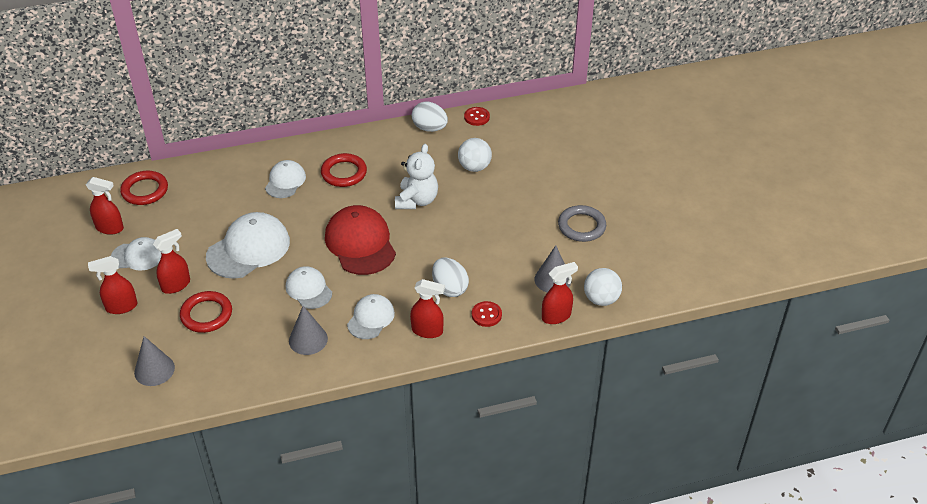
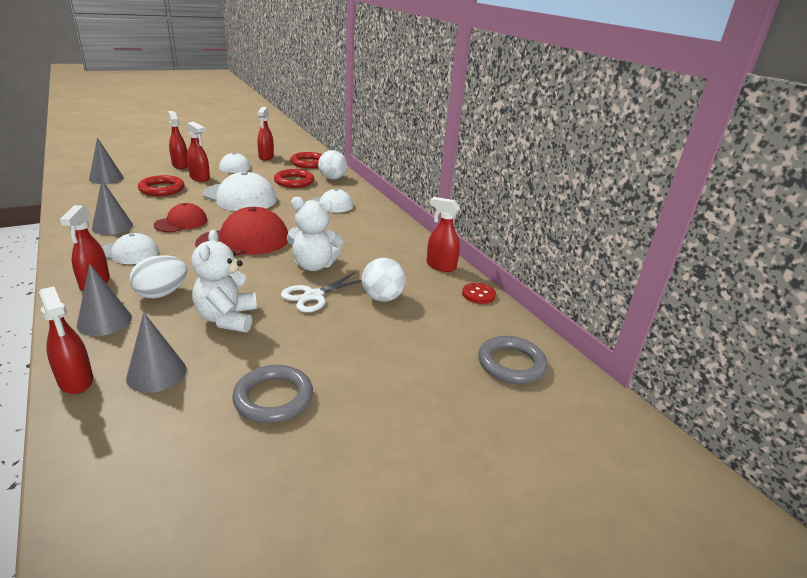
camera: 75 degrees right, 15 degrees down
white cap [286,266,332,309] -> red cap [154,203,207,232]
red ring [321,153,367,187] -> red ring moved to [274,169,314,188]
white egg [412,101,448,132] -> red spray bottle [427,197,460,272]
red button [472,301,502,327] -> grey cone [77,264,132,336]
white ball [584,268,622,306] -> white ball moved to [318,150,347,180]
none -> white teddy bear [191,230,257,332]
none -> white scissors [281,272,362,312]
none -> grey ring [478,336,548,384]

